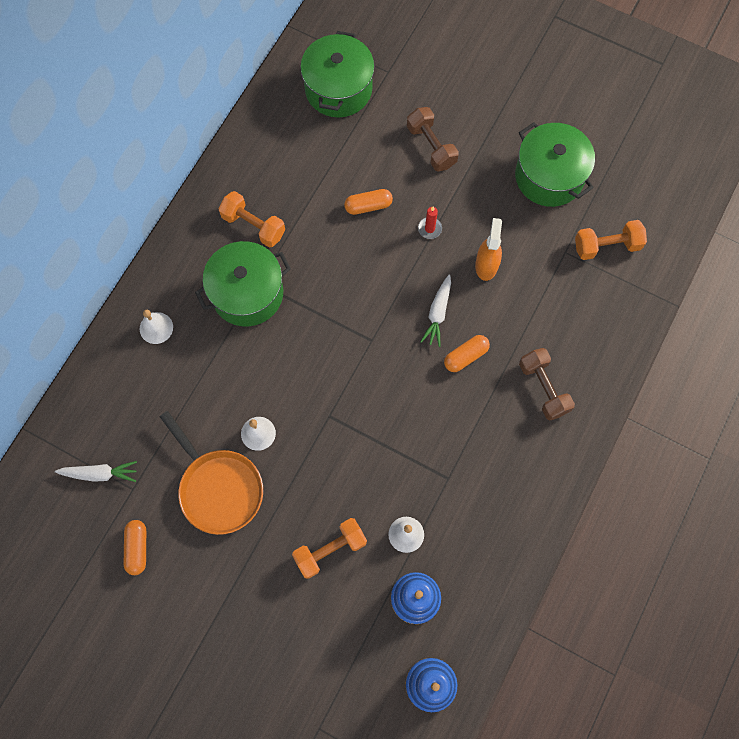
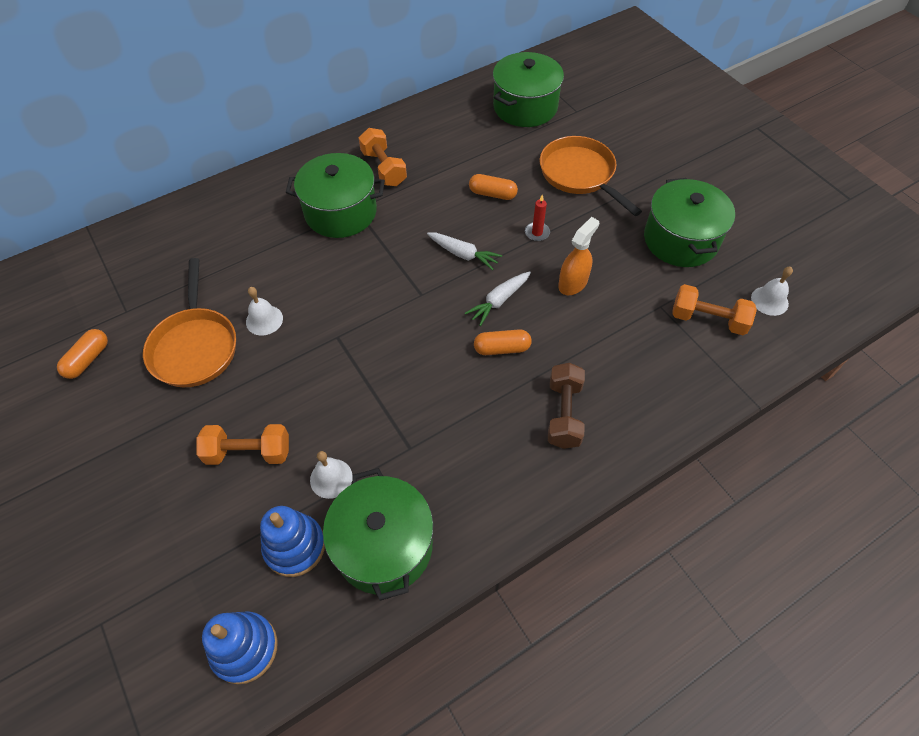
camera: 30 degrees right, 15 degrees down
white carrot [55,461,137,482] -> white carrot moved to [427,232,502,270]
white bell [140,310,173,344] -> white bell moved to [751,267,793,316]
brown dumbbell [407,107,459,171] -> orange pan [540,136,642,216]
none -> green pot [323,468,433,601]

